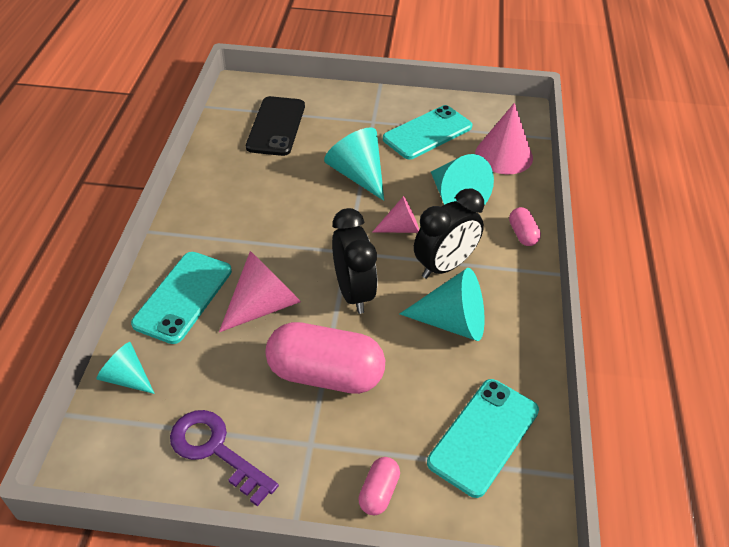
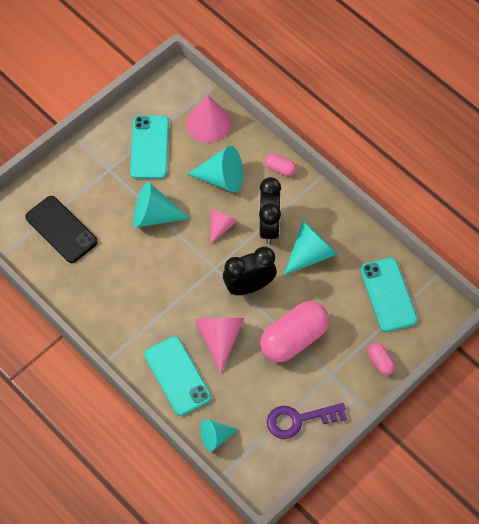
camera: 50 degrees left, 15 degrees up
black clock [332,208,377,314] -> black clock turned 45 degrees counterclockwise [223,247,277,295]

